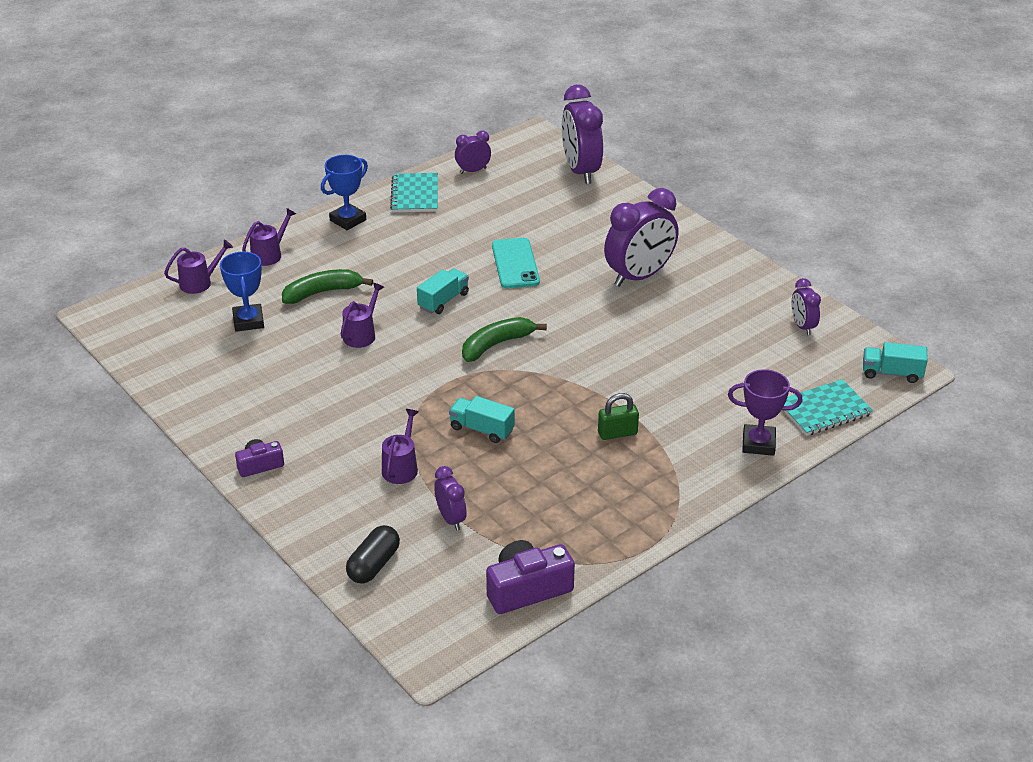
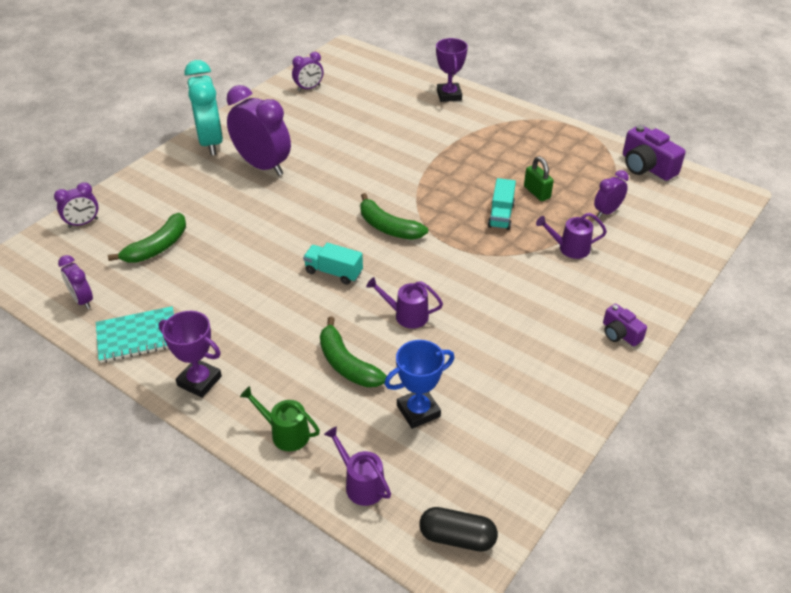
camera: 105 degrees left, 5 degrees up
purple watering can [242,208,296,266] -> green watering can [240,386,320,451]
blue trophy [321,155,368,230] -> purple trophy [158,311,222,398]
black capsule [346,525,400,583] -> black capsule moved to [419,507,498,552]
turquoise phone [492,238,540,288] -> none
purple clock [562,85,603,184] -> purple clock [54,182,99,228], size x0.51
green padlock [598,393,639,440] -> green padlock moved to [524,156,554,201]
turquoise notebook [783,379,873,436] -> none
turquoise truck [863,342,928,383] -> none
none -> green banana [108,213,186,263]
none -> turquoise clock [185,60,223,156]

